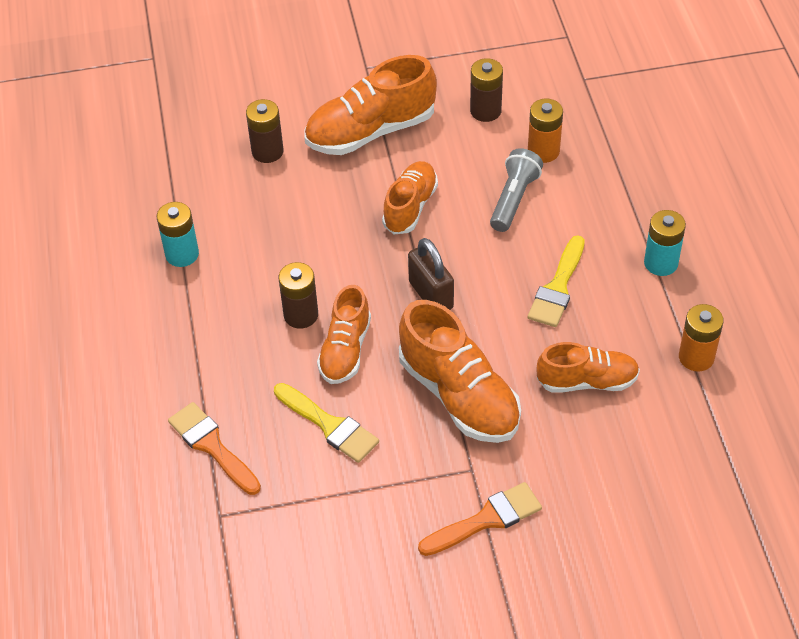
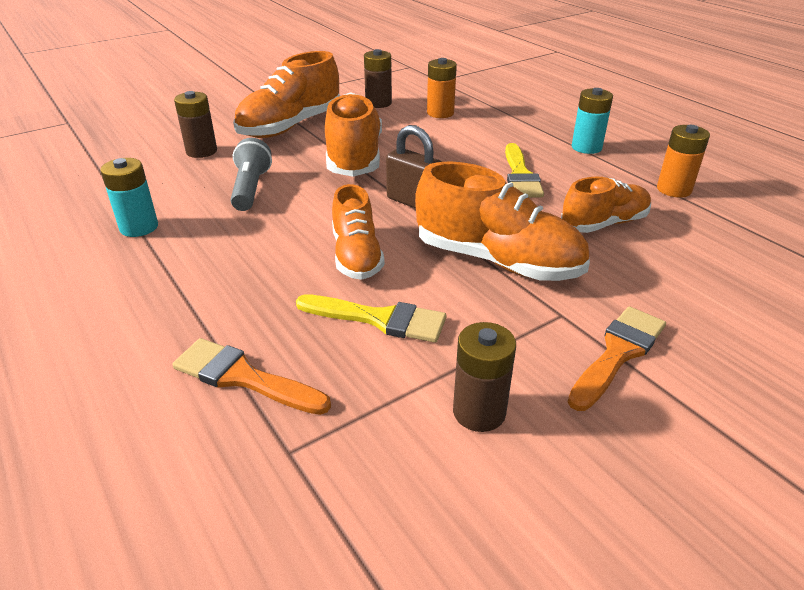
camera: 25 degrees left, 15 degrees down
brown battery [279,262,318,329] -> brown battery moved to [453,322,516,432]
orange shoe [382,161,438,234] -> orange shoe [325,92,382,177], size x1.57
grey flashlight [490,148,543,232] -> grey flashlight moved to [231,138,272,211]

